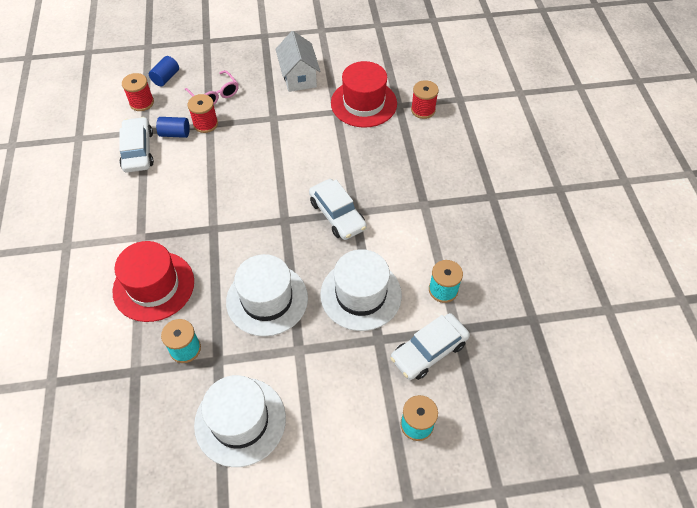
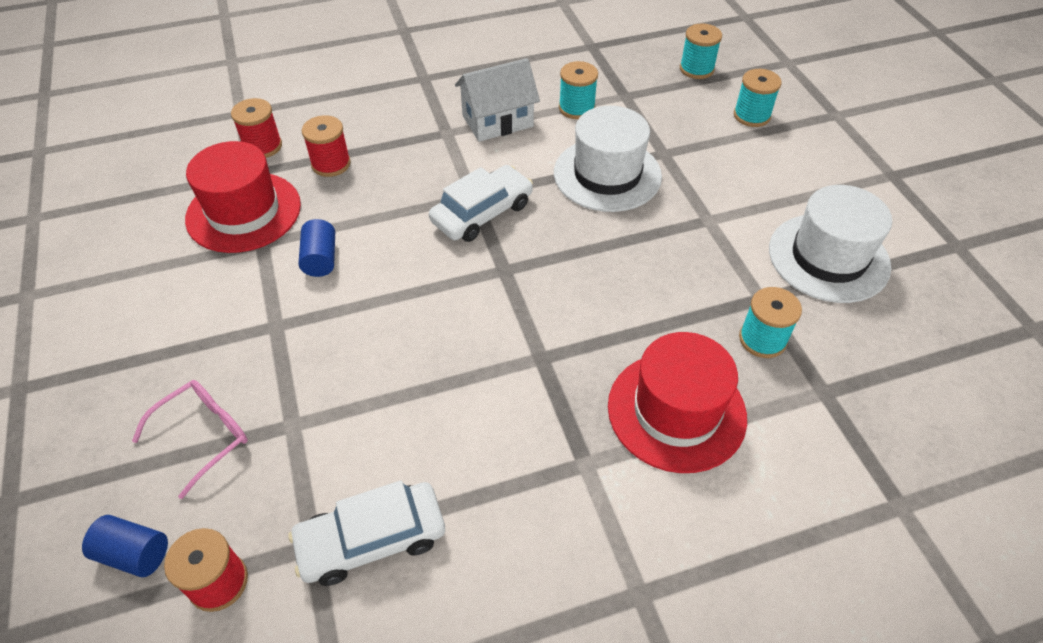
camera: 100 degrees left, 5 degrees down
blue cylinder [156,117,190,138] -> blue cylinder moved to [299,219,335,277]
red spool [187,94,218,133] -> red spool moved to [302,115,351,177]
white hat [226,254,308,337] -> none
white house [275,31,320,92] -> white house moved to [455,58,540,142]
white car [390,313,470,380] -> none
none -> turquoise spool [680,23,722,79]

